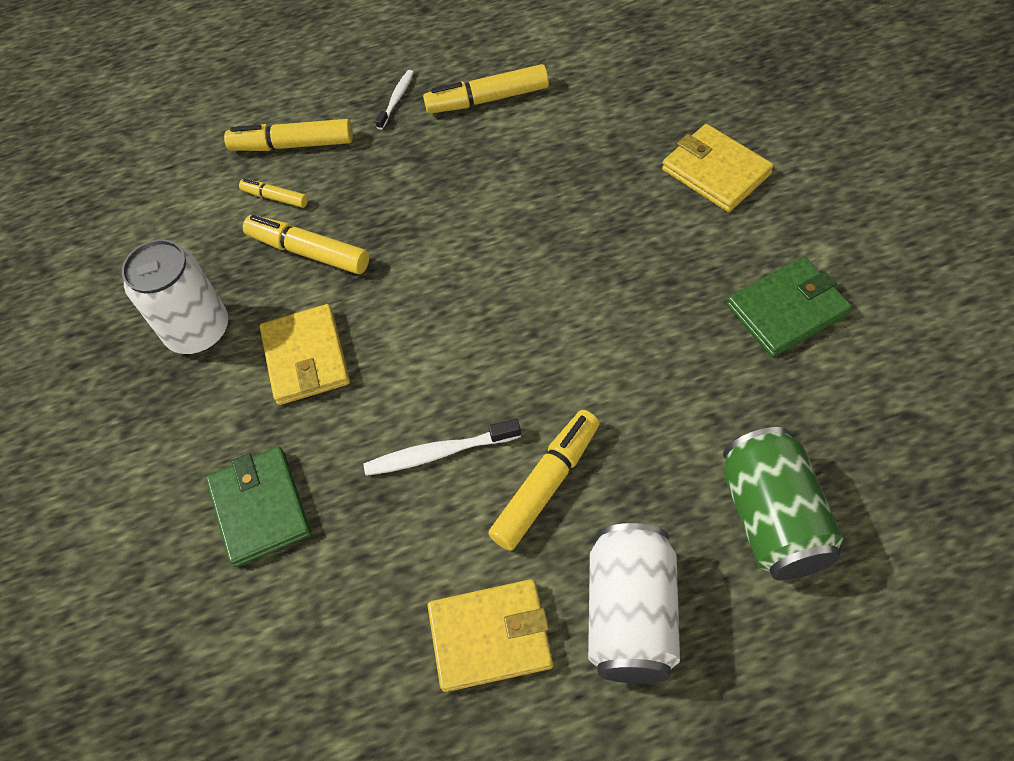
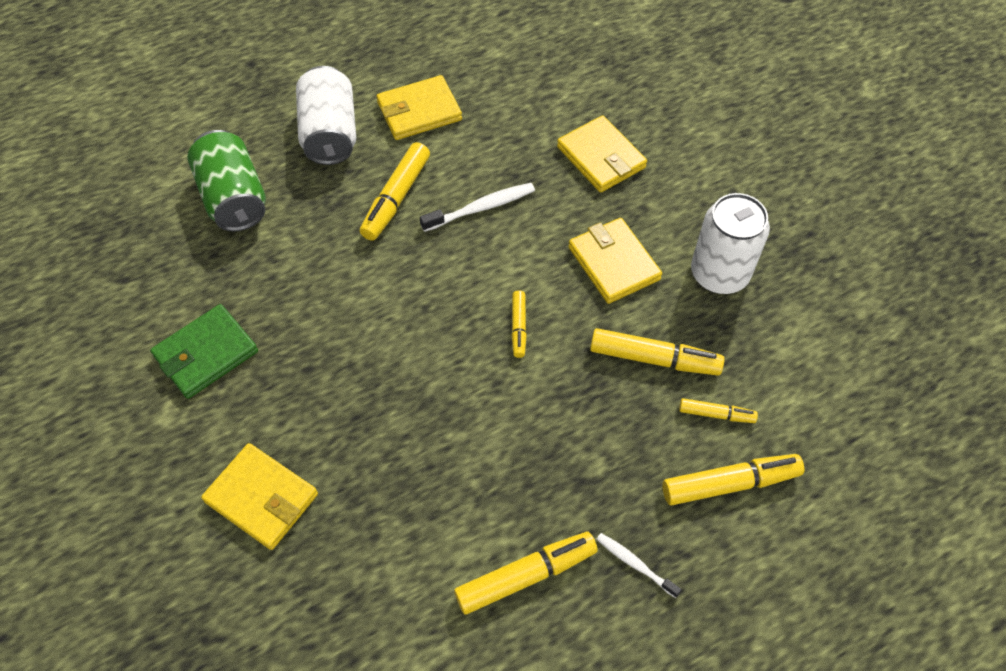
camera: 160 degrees right, 0 degrees up
green wallet [206,446,311,567] -> yellow wallet [557,115,647,193]
white toothbrush [375,70,414,129] -> white toothbrush turned 120 degrees clockwise [597,533,682,598]
none -> yellow marker [512,291,527,358]

